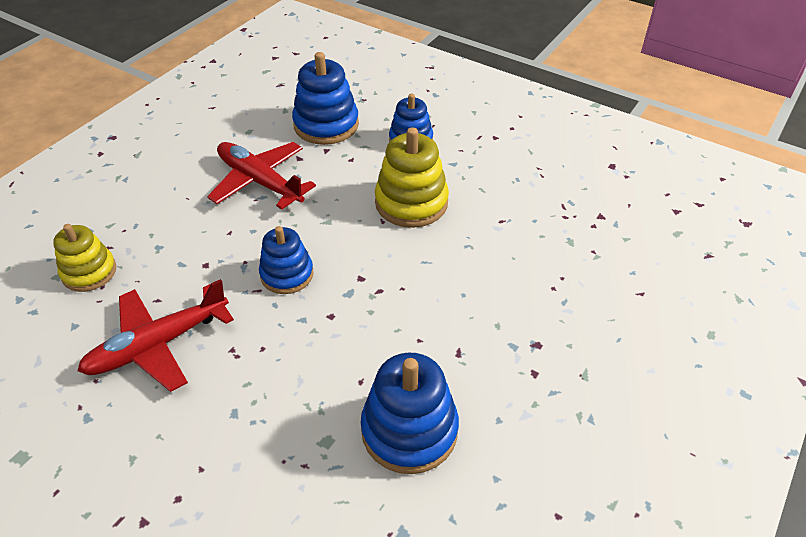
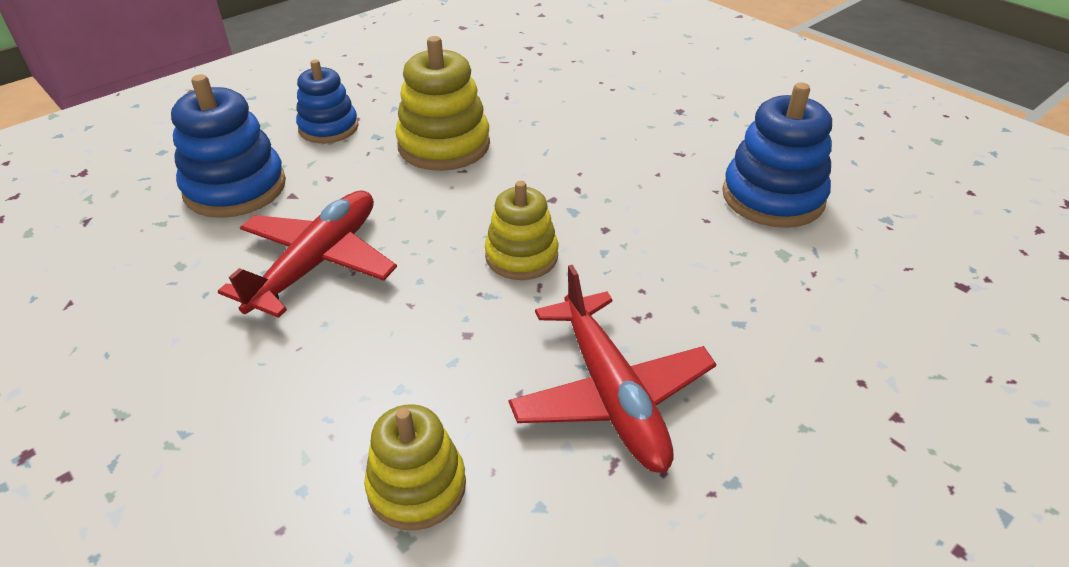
camera: 75 degrees left, 5 degrees down
red plane [207,142,316,210] -> red plane turned 150 degrees clockwise [218,191,397,318]
blue stacking toy [259,226,314,294] -> yellow stacking toy [485,181,559,280]

